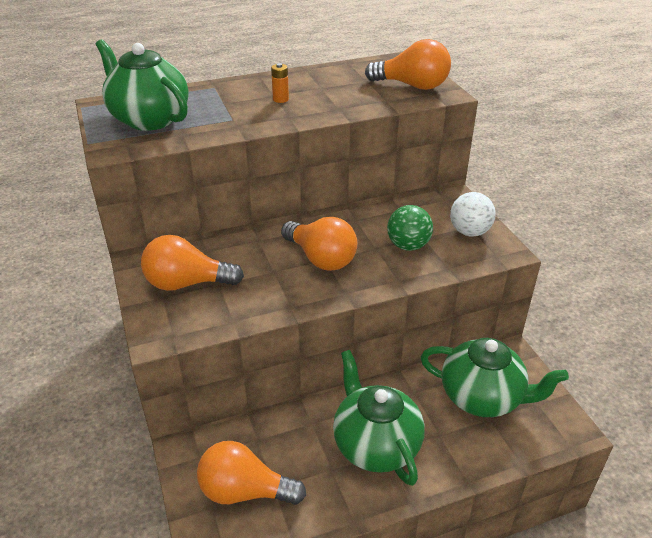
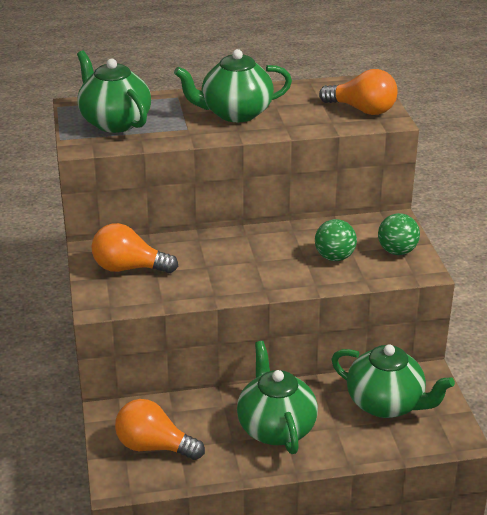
camera: 10 degrees right, 5 degrees down
orange battery [271,63,289,103] -> green teapot [174,49,292,122]
orange light bulb [281,217,357,271] -> none
white ball [450,192,496,237] -> green ball [378,213,420,255]

